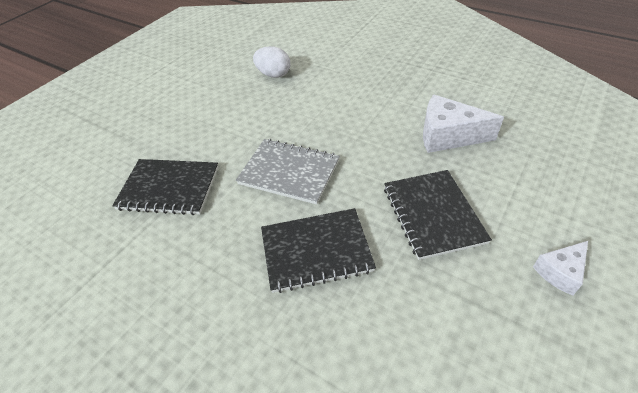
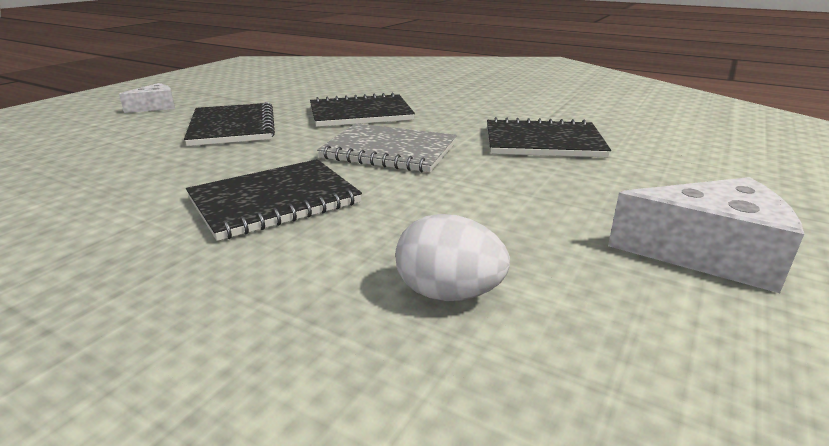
camera: 175 degrees right, 20 degrees down
white cheese [423,95,504,153] -> white cheese moved to [608,177,804,293]
none -> black notebook [186,159,362,241]

